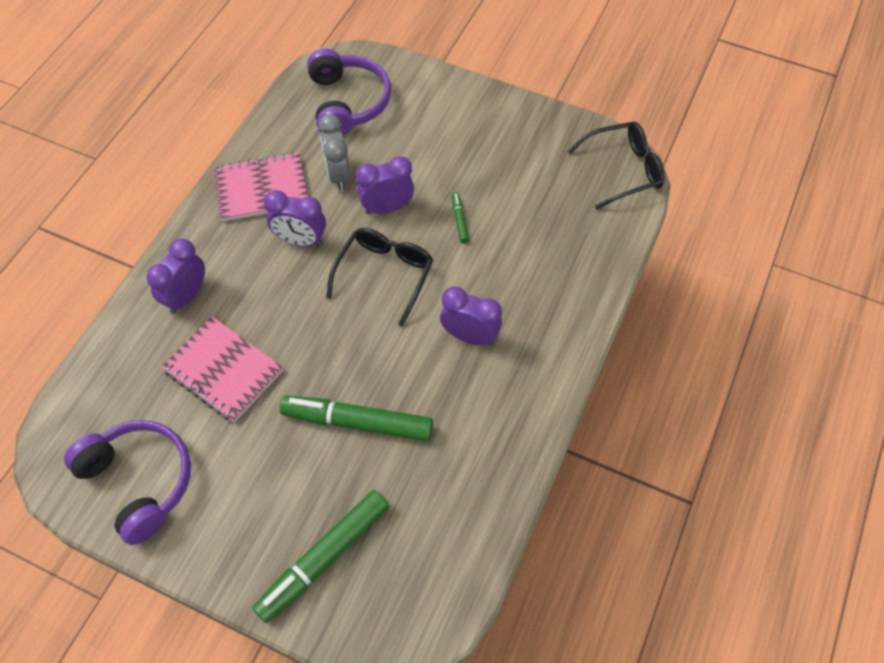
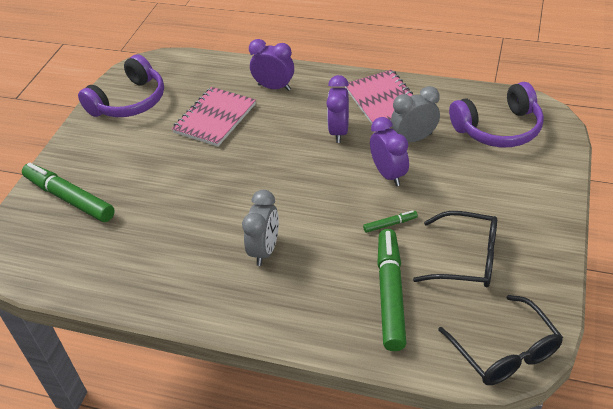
camera: 85 degrees right, 15 degrees down
green marker [280,395,433,441] -> green marker moved to [377,229,407,351]
black glasses [326,228,433,327] -> black glasses moved to [413,211,497,287]
purple clock [440,287,502,346] -> grey clock [242,190,279,266]

